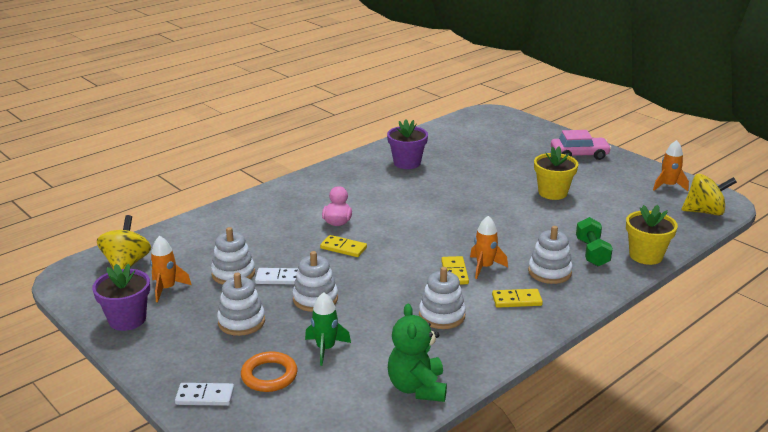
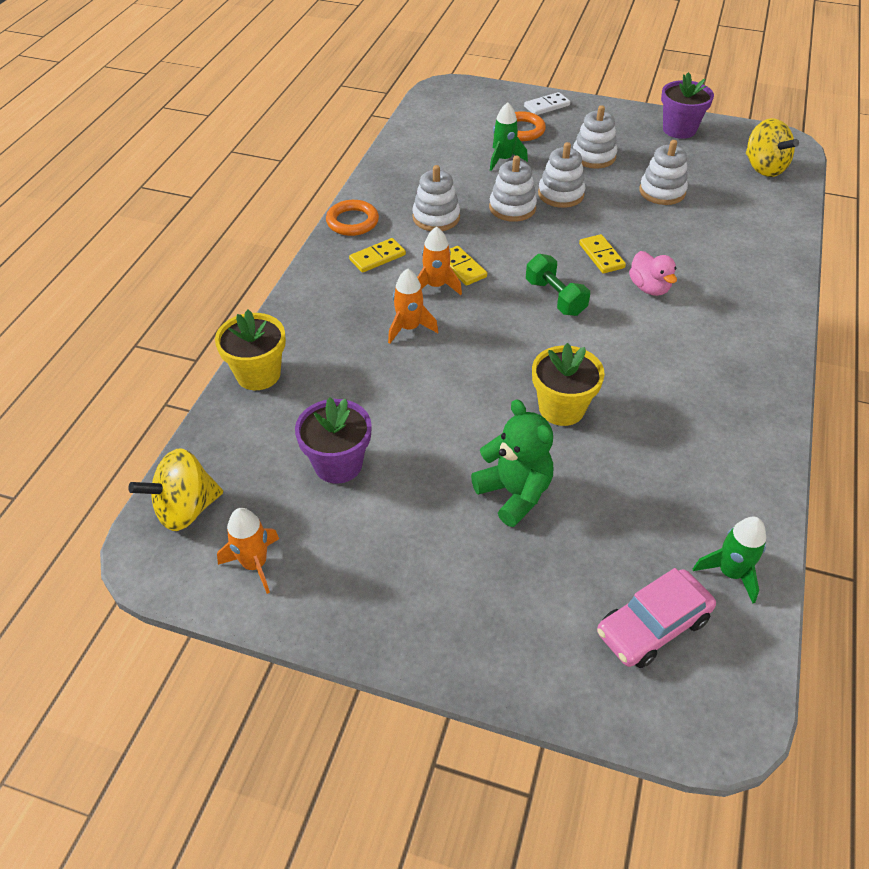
camera: 150 degrees right, 20 degrees up
orange rocket [150,236,192,302] -> orange rocket moved to [388,268,438,344]
white domino [255,268,298,285] -> none
yellow domino [320,235,367,257] -> yellow domino turned 75 degrees clockwise [579,234,626,273]
purple flower pot [387,119,428,169] -> purple flower pot moved to [295,397,372,484]
green teddy bear [388,304,447,402] -> green teddy bear moved to [471,399,553,527]
white stacking toy [528,226,573,284] -> white stacking toy moved to [489,155,537,222]
yellow flower pot [534,146,579,200] -> yellow flower pot moved to [532,343,605,426]
pink car [551,130,611,160] -> pink car moved to [597,568,716,668]
green dumbbell [576,217,613,266] -> green dumbbell moved to [526,254,590,316]
none -> orange ring [326,200,379,236]
none -> green rocket [693,517,766,603]

